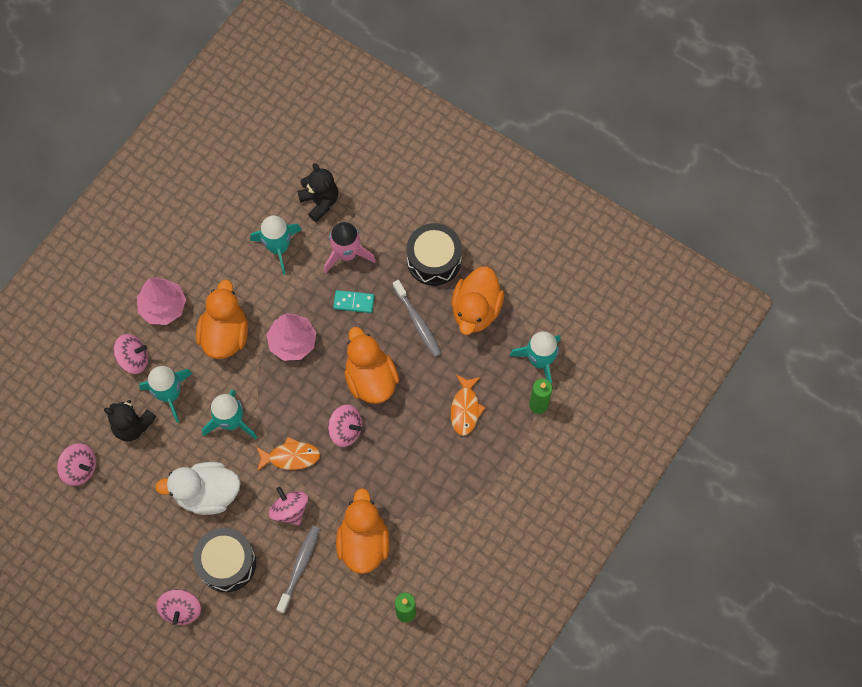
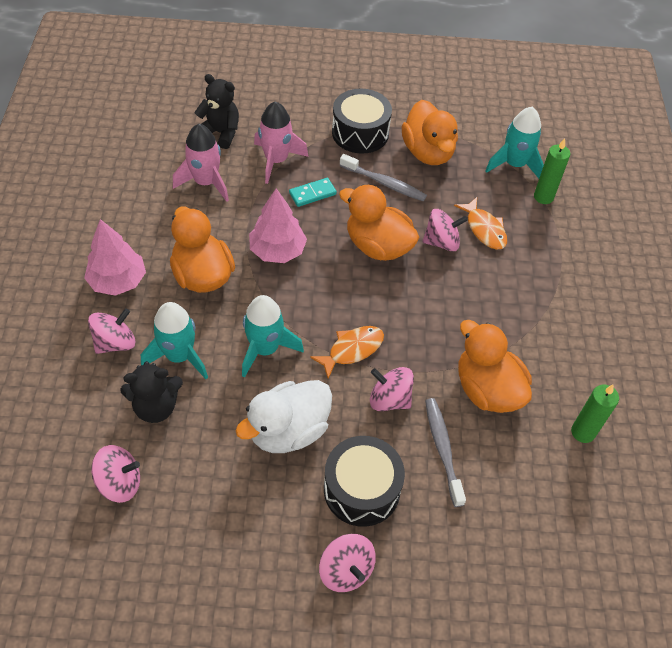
camera: 35 degrees left, 15 degrees down
turquoise rocket [250,216,302,275] -> pink rocket [173,124,229,202]
pink spinning top [328,405,362,447] -> pink spinning top moved to [422,209,468,252]

